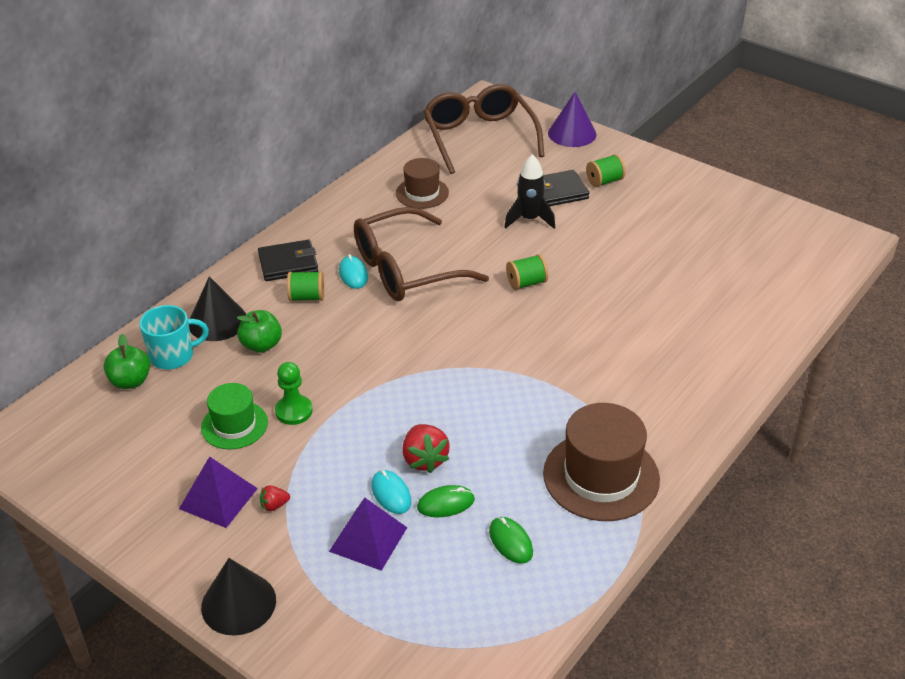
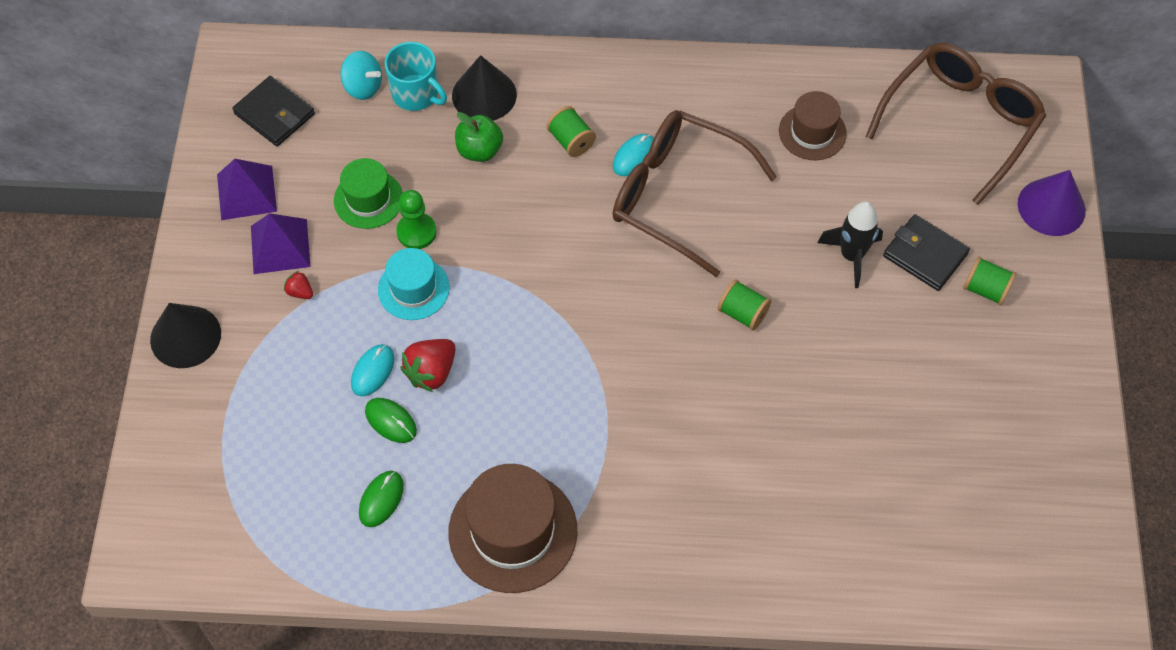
camera: 55 degrees right, 20 degrees up
green apple [104,334,150,389] -> turquoise spinning top [341,51,382,100]
black wallet [258,239,318,281] -> black wallet moved to [232,76,315,146]
purple pyramid [329,498,407,571] -> purple pyramid moved to [217,159,277,220]
none -> turquoise hat [378,248,449,320]

